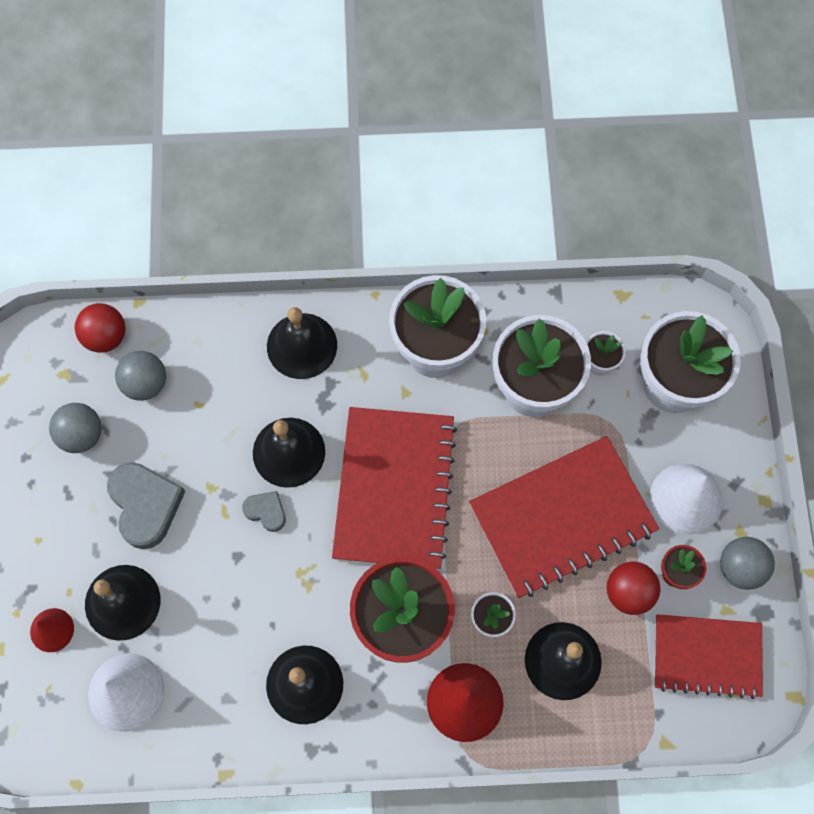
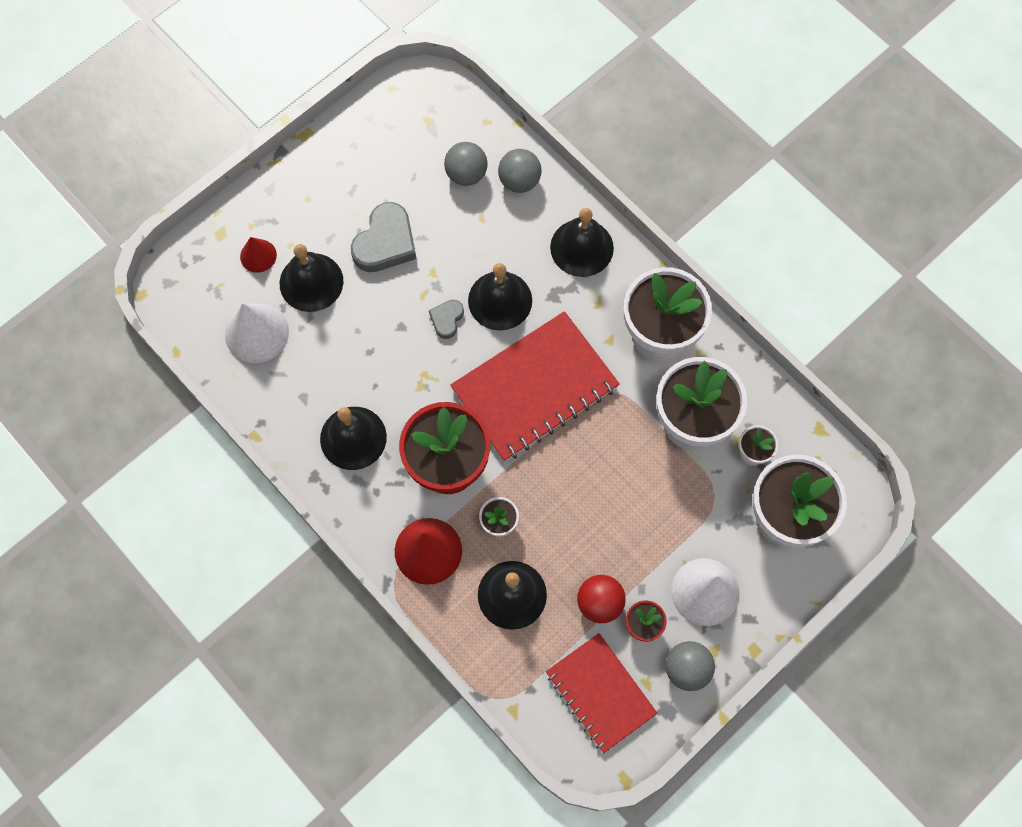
camera: 50 degrees right, 0 degrees up
grey ball [49,403,102,453] -> grey ball moved to [498,149,542,193]
red ball [75,303,126,353] -> none
grey heart [242,491,286,532] -> grey heart turned 150 degrees counterclockwise [429,300,464,339]
red notebook [469,436,659,598] -> none

